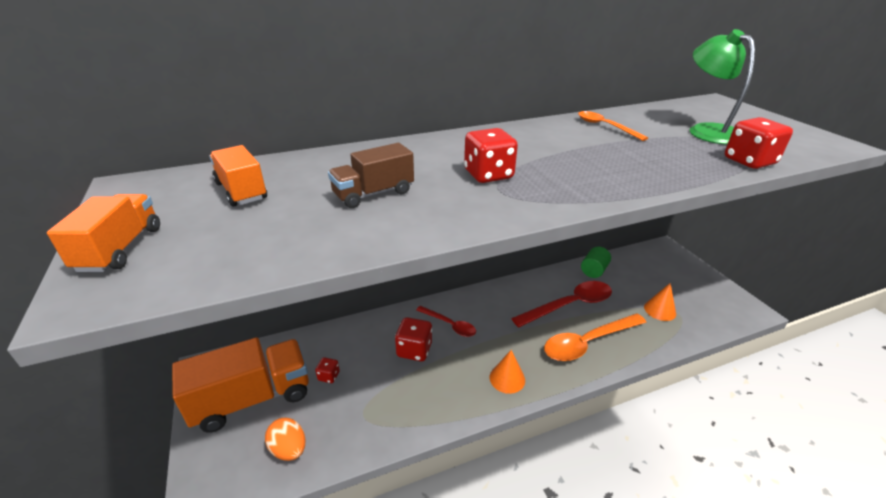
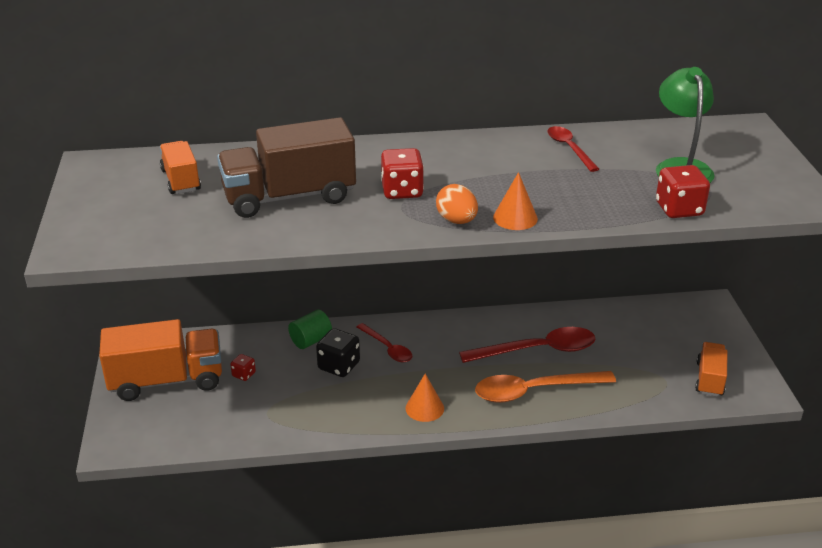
camera: 15 degrees right, 0 degrees up
orange truck [47,194,160,272] -> orange truck moved to [695,342,728,397]
orange egg [265,418,306,461] -> orange egg moved to [436,184,478,224]
brown truck [328,143,414,208] -> brown truck [217,117,356,218], size x1.84
red dice [395,317,432,361] -> black dice [316,328,360,377]
orange spoon [578,111,648,141] -> red spoon [548,126,599,172]
green cylinder [581,247,611,278] -> green cylinder moved to [288,309,332,349]
orange cone [644,283,676,321] -> orange cone moved to [493,172,538,230]

